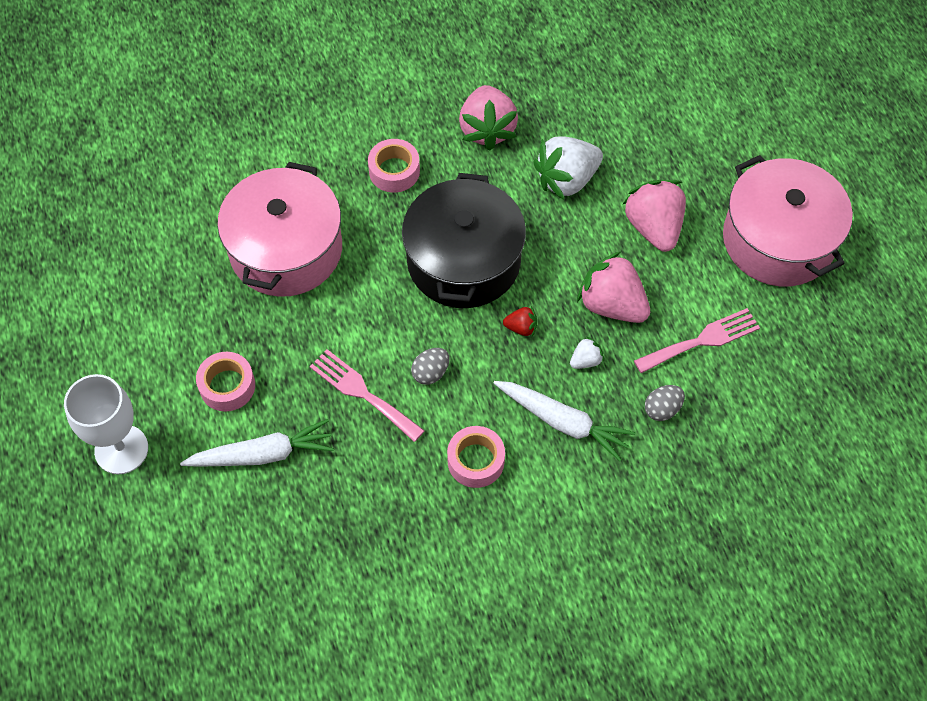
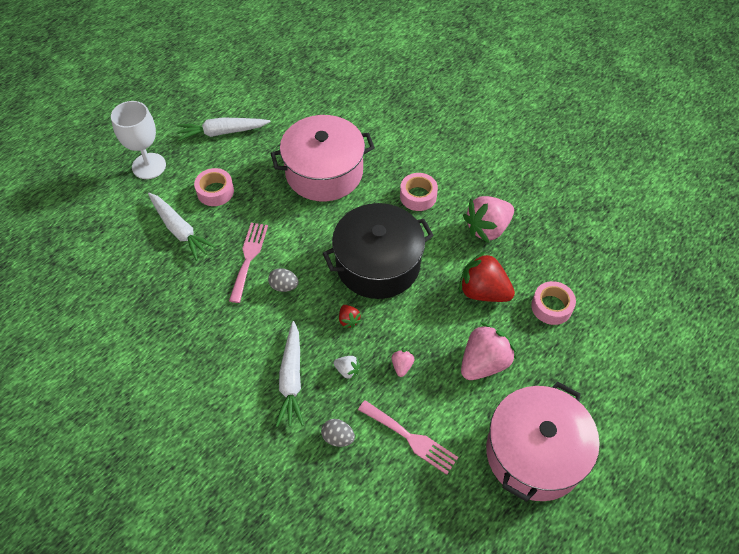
camera: 60 degrees right, 5 degrees down
pink tape [447,426,505,488] -> pink tape moved to [531,281,576,325]
white strawberry [534,137,603,200] -> red strawberry [459,251,515,302]
pink strawberry [577,252,650,323] -> pink strawberry [392,350,415,377], size x0.46
none -> white carrot [177,117,270,141]

